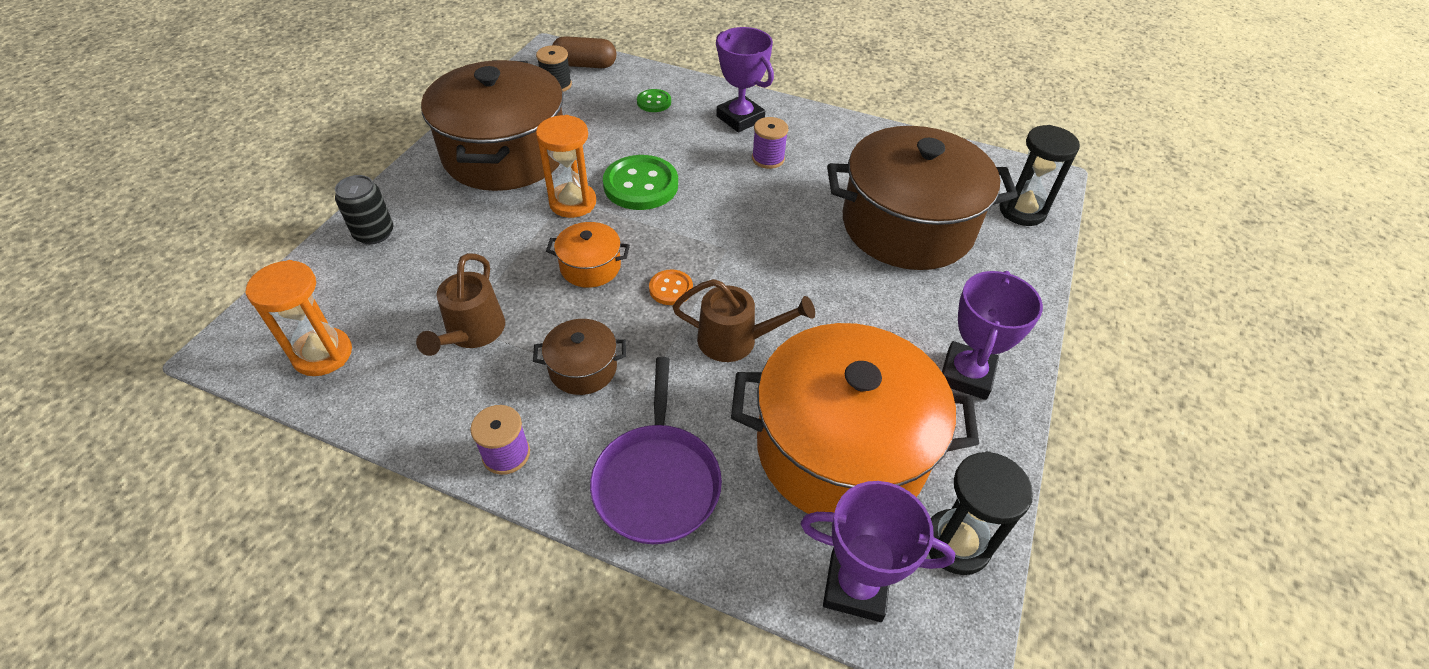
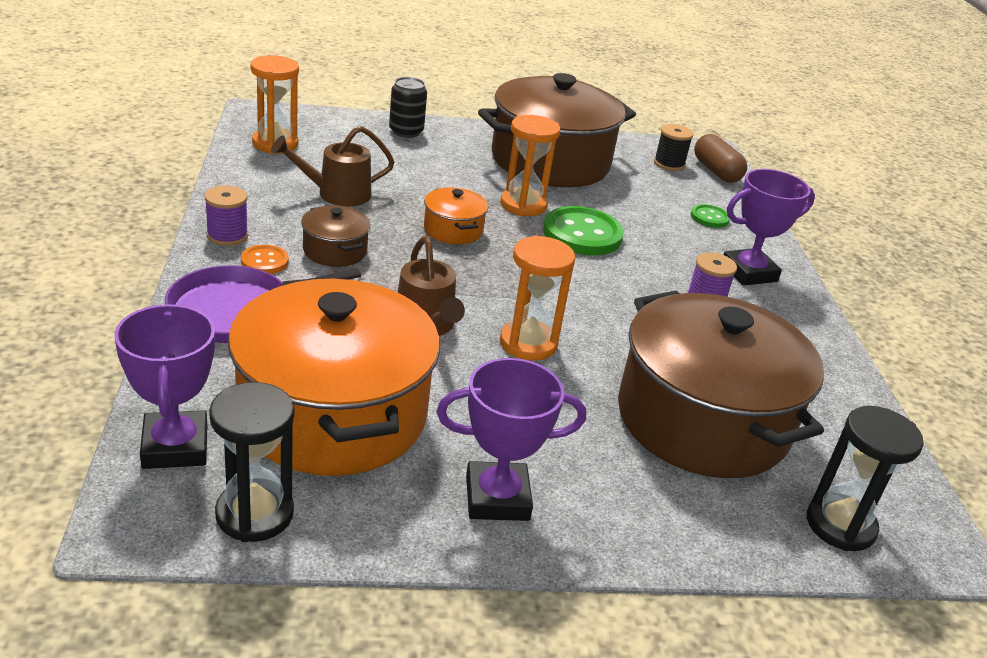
camera: 60 degrees right, 15 degrees down
orange button [649,269,693,305] -> orange button moved to [241,245,289,274]
purple trophy [716,27,774,132] -> purple trophy turned 45 degrees clockwise [724,169,815,286]
none -> orange hourglass [500,235,575,361]

